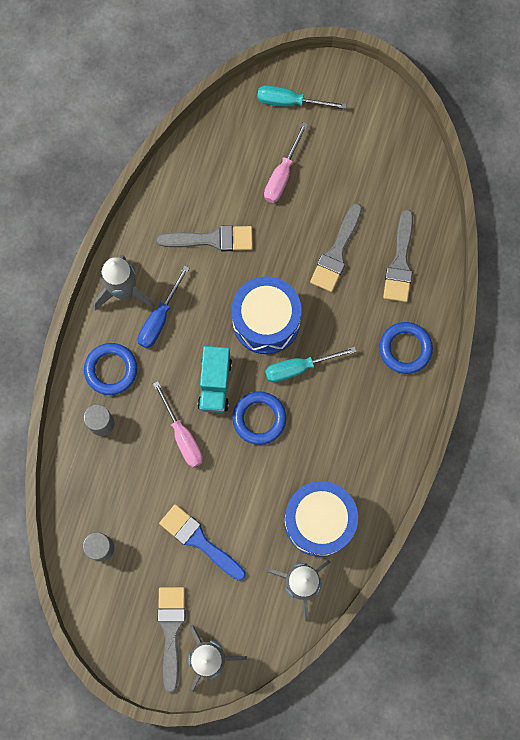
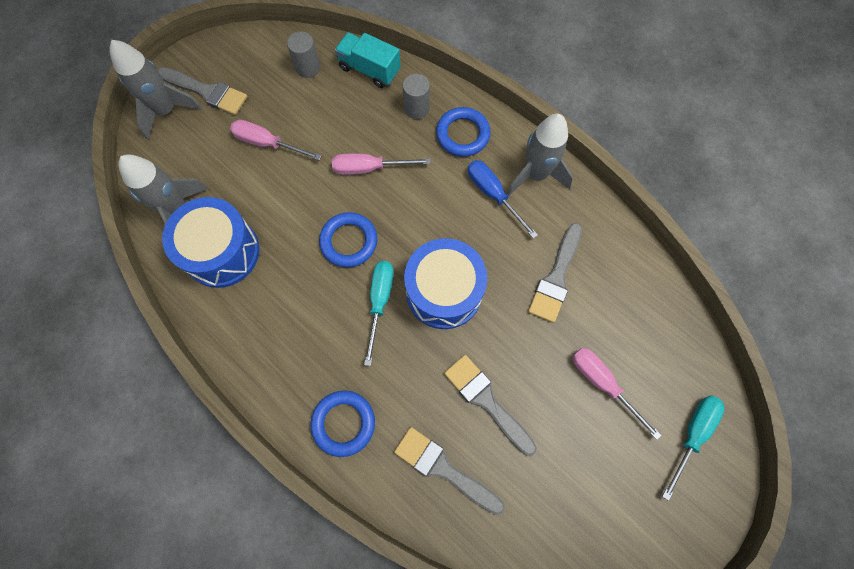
camera: 115 degrees right, 5 degrees down
blue brush [159,504,246,581] -> pink screwdriver [230,120,322,160]
turquoise truck [198,346,232,413] -> turquoise truck moved to [335,33,401,88]

